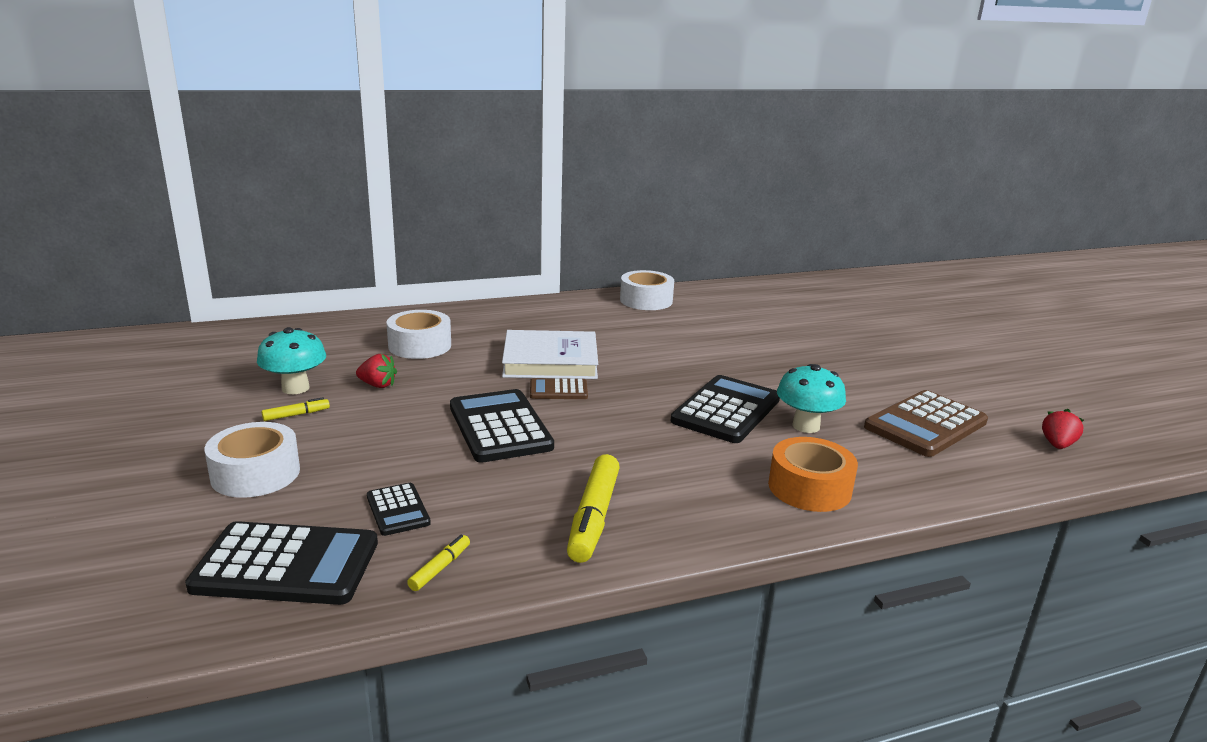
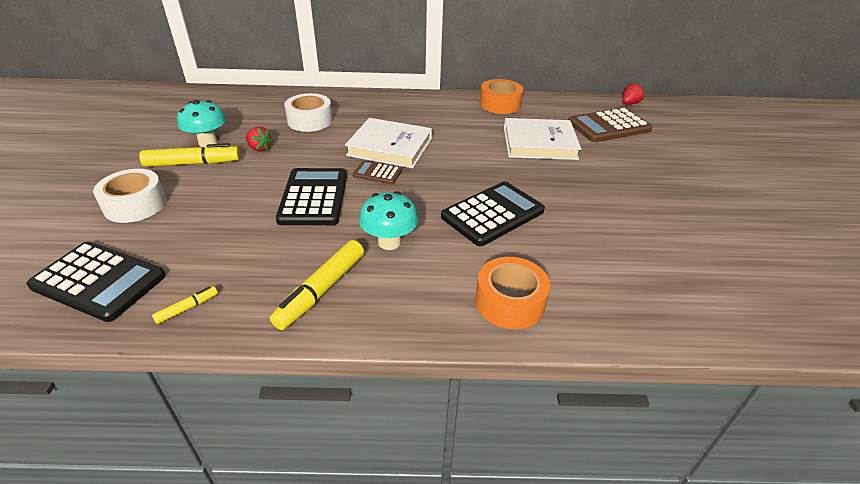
camera: 20 degrees right, 15 degrees up
yellow marker [262,397,330,421] -> yellow marker [139,143,240,167], size x2.08
black calculator [367,483,431,536] -> none
white tape [620,270,674,310] -> orange tape [480,79,523,114]
turquoise mushroom [777,364,846,433] -> turquoise mushroom moved to [359,191,418,250]
brown calculator [864,390,988,457] -> brown calculator moved to [568,107,652,142]
red strawberry [1042,409,1084,449] -> red strawberry moved to [623,83,646,104]
none -> white book [504,118,581,160]

